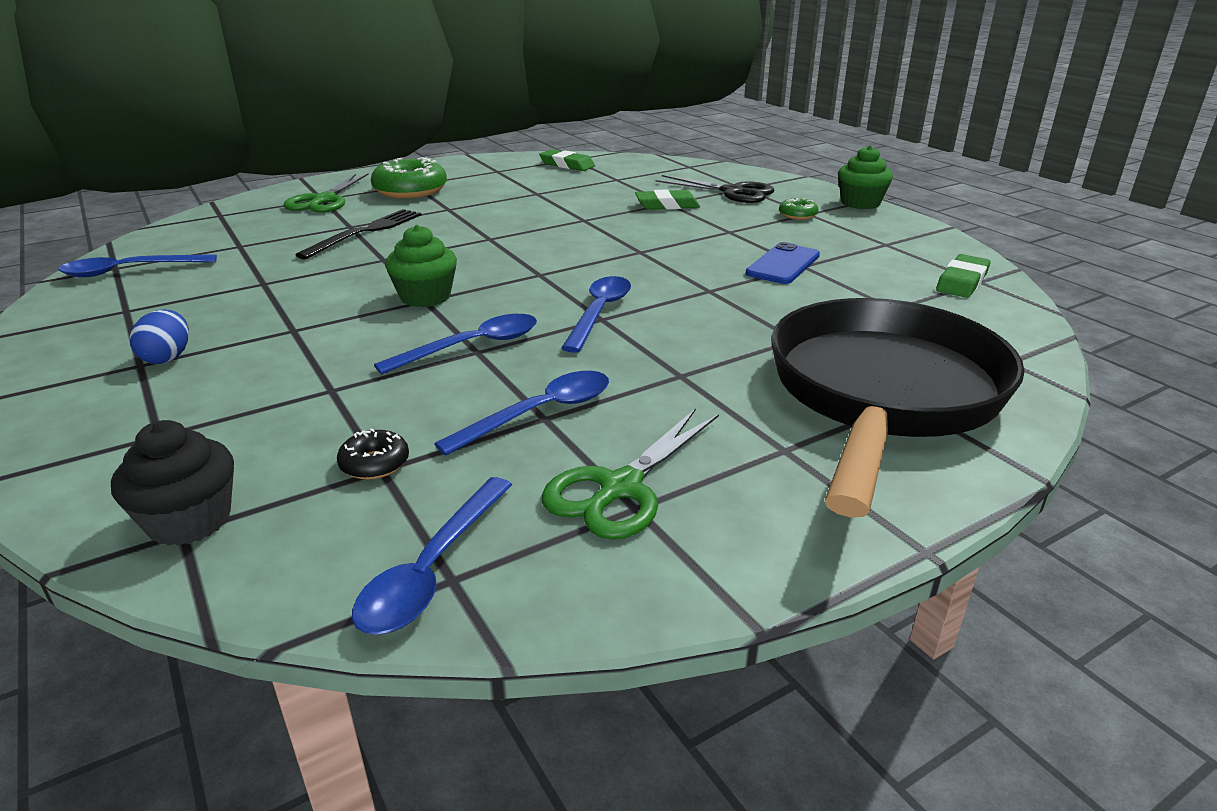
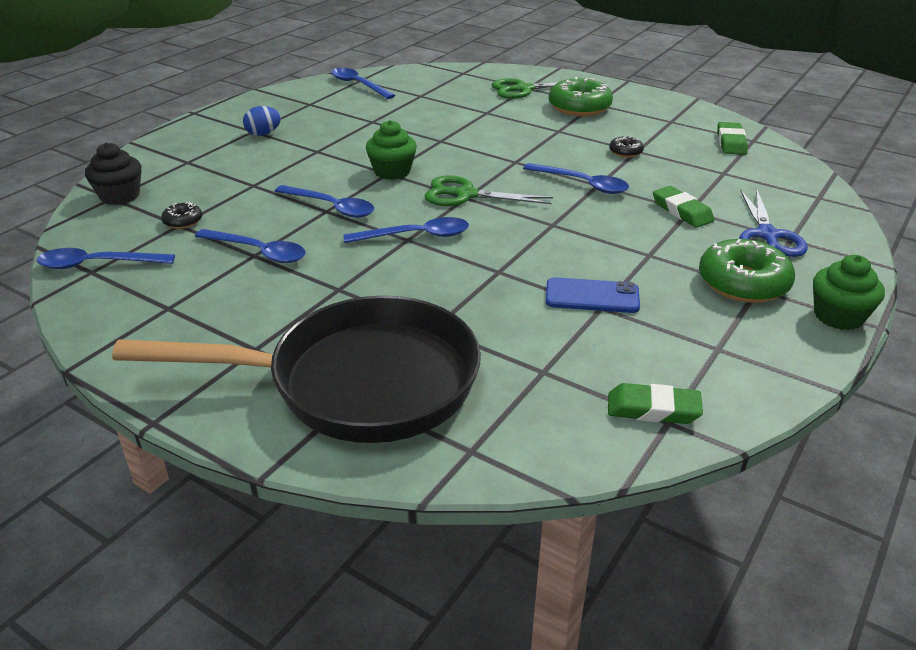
camera: 65 degrees right, 5 degrees up
black fork [295,209,421,259] -> none
green scissors [541,408,719,539] -> green scissors moved to [424,175,553,206]
black scissors [655,175,774,203] -> blue scissors [739,189,808,257]
green donut [779,198,819,220] -> green donut [699,239,795,303], size x2.07
none -> blue spoon [523,163,629,194]
none -> black donut [609,136,644,158]

